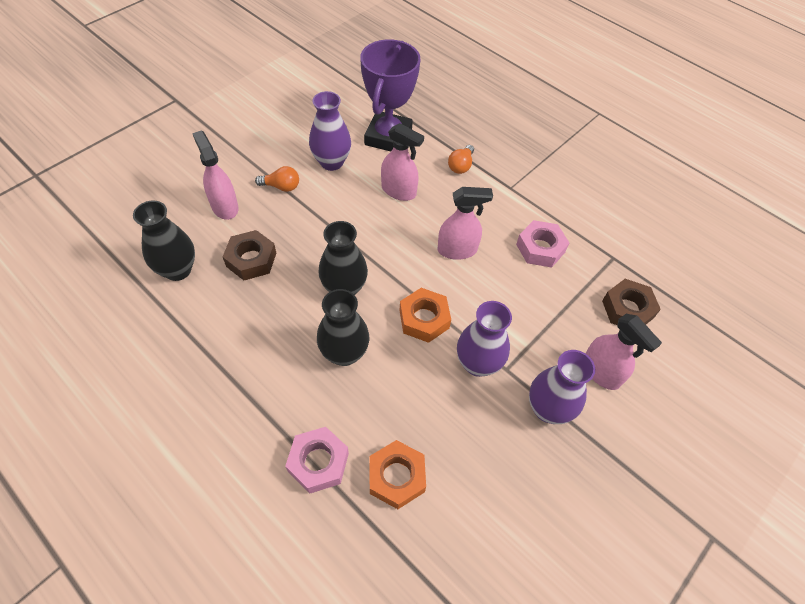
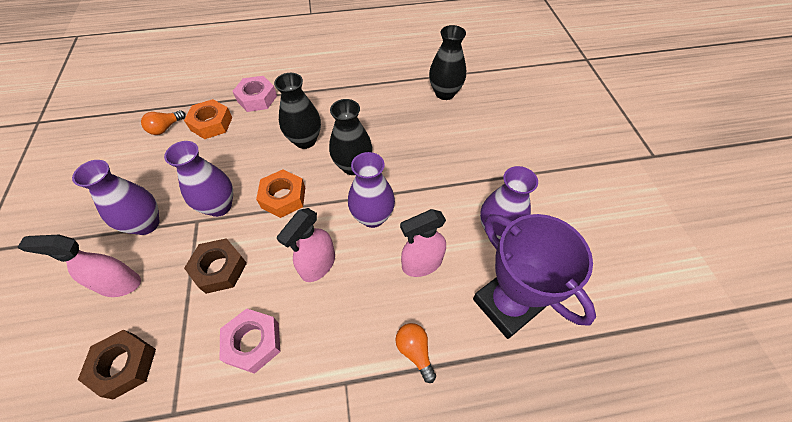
camera: 130 degrees right, 0 degrees up
pink spray bottle [192,130,239,220] -> none
brown nut [223,230,276,280] -> brown nut moved to [184,238,247,294]
orange light bulb [255,166,299,192] -> orange light bulb moved to [141,110,186,135]
none -> purple vase [348,152,395,228]

